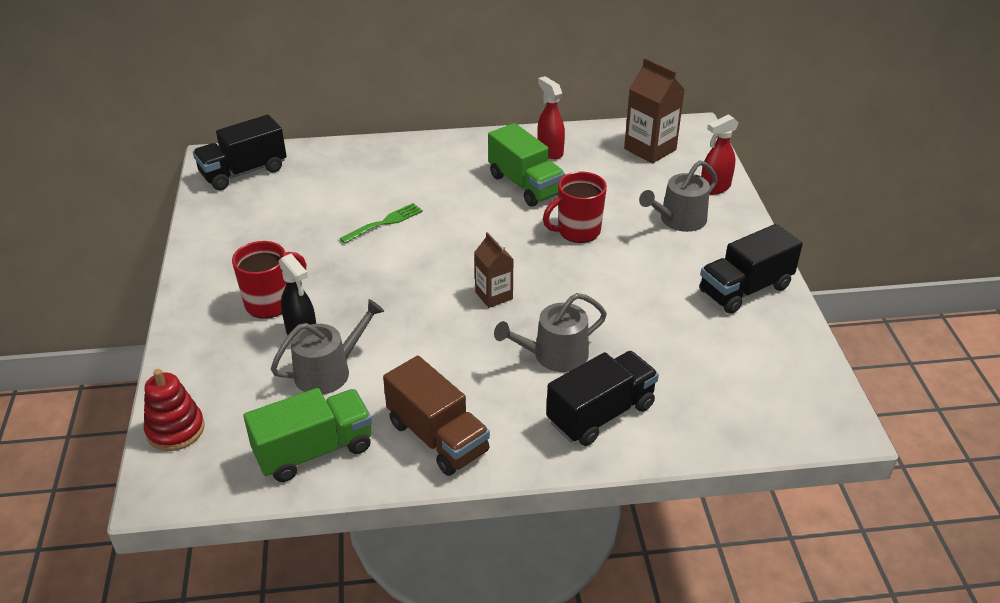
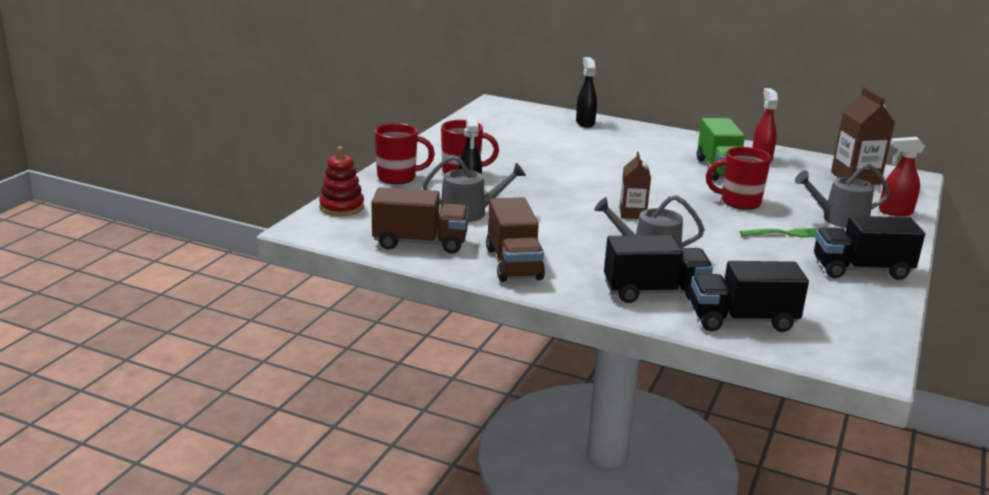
camera: 30 degrees right, 15 degrees down
black truck [193,115,287,190] -> black truck moved to [690,261,809,332]
green truck [243,388,372,482] -> brown truck [371,187,469,254]
green fork [340,203,423,244] -> green fork moved to [739,228,819,237]
none -> red mug [375,123,435,184]
none -> black spray bottle [576,57,597,128]

